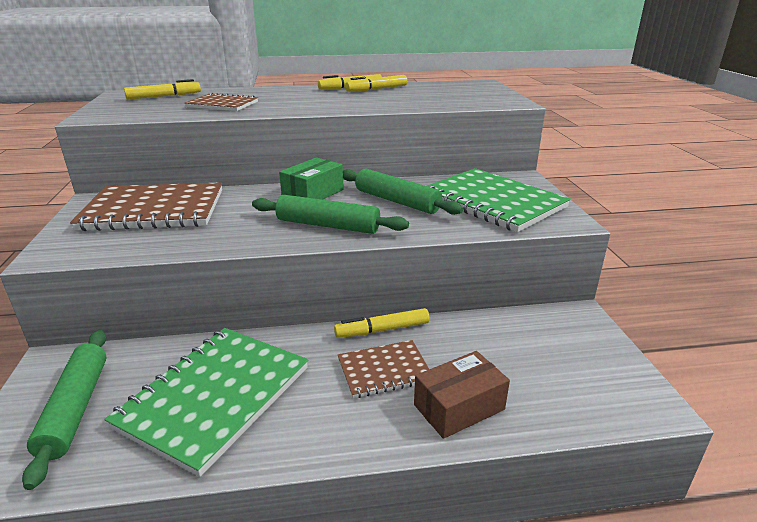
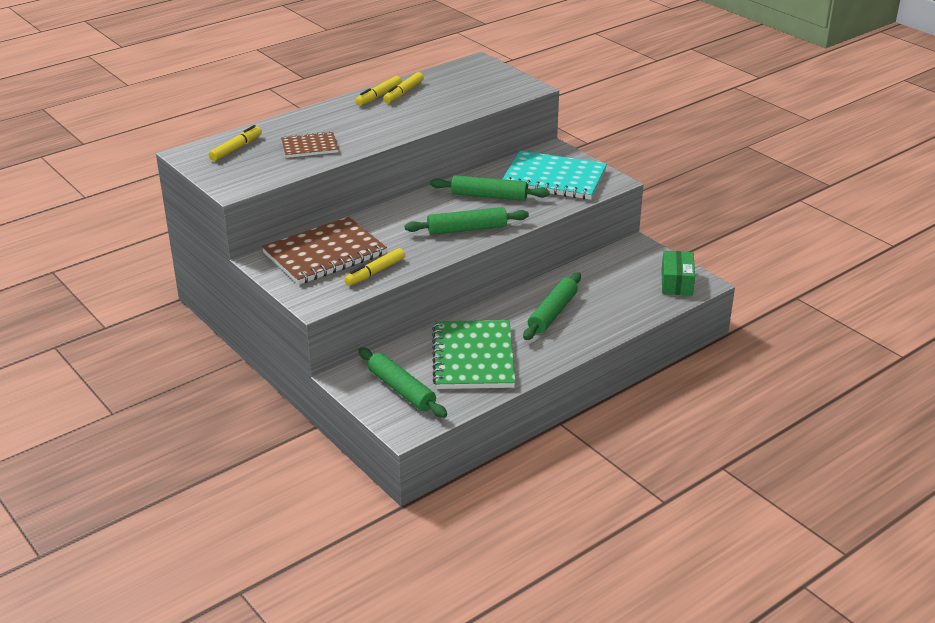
camera: 30 degrees left, 5 degrees up
green box [279,157,343,200] -> green box moved to [661,251,695,296]
yellow marker [334,308,430,338] -> yellow marker moved to [344,248,405,286]
brown notebook [338,340,429,398] -> green rolling pin [523,272,581,340]
brown box [414,351,510,439] -> none
green notebook [427,168,571,232] -> turquoise notebook [503,151,607,200]

